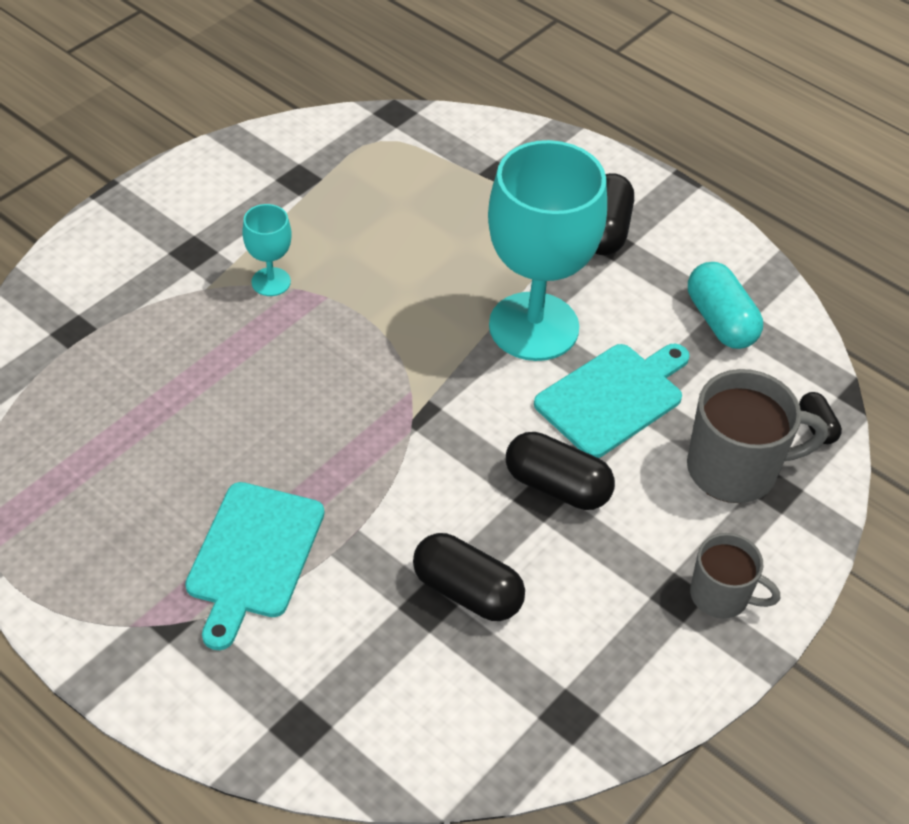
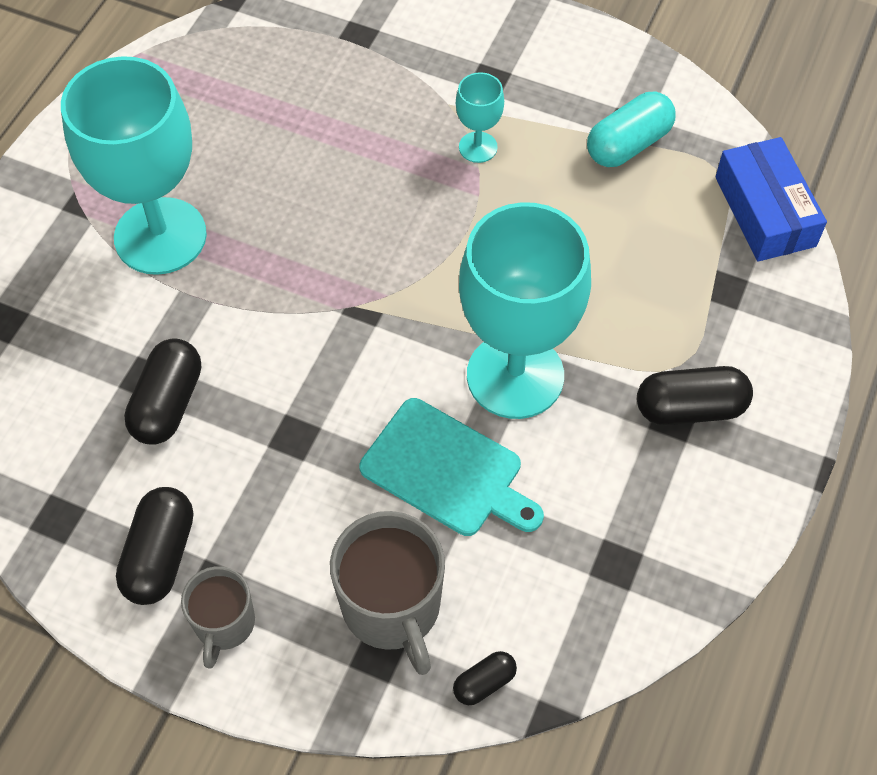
camera: 75 degrees right, 10 degrees up
turquoise cutting board [185,482,325,650] -> turquoise goblet [61,56,207,275]
black capsule [506,432,615,510] -> black capsule moved to [116,487,193,605]
turquoise capsule [688,262,763,349] -> turquoise capsule moved to [587,92,676,167]
none -> blue box [715,137,827,261]

